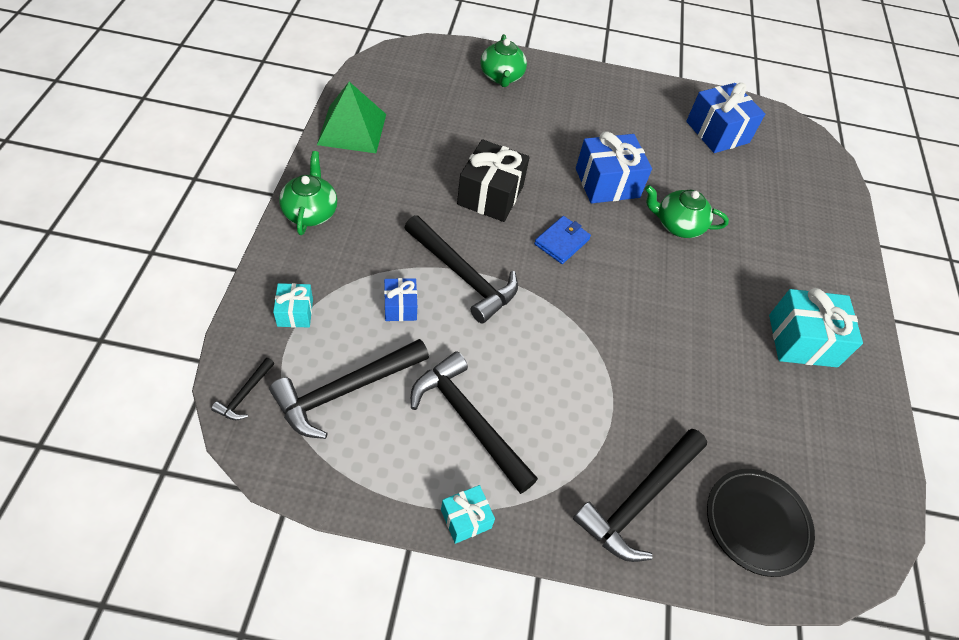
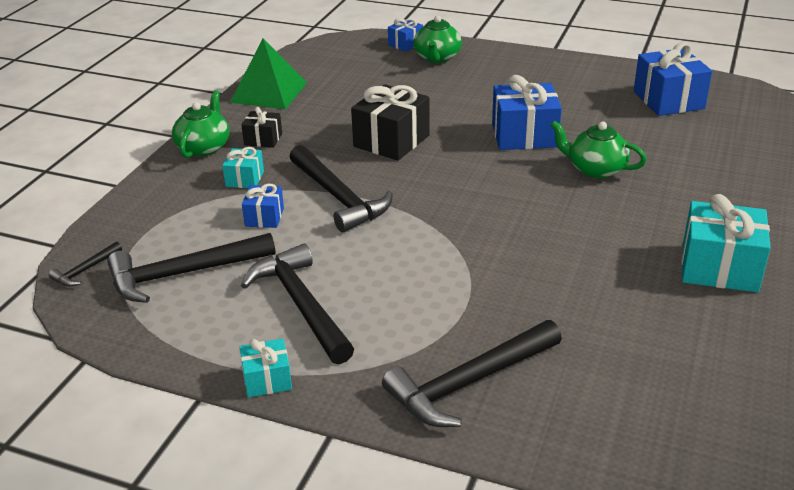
camera: 20 degrees right, 20 degrees down
turquoise gift [273,283,313,327] -> turquoise gift moved to [222,147,264,188]
blue wallet [534,216,591,264] -> none
black plate [707,469,815,577] -> none
none -> black gift [241,107,282,148]
none -> blue gift [388,18,423,52]

